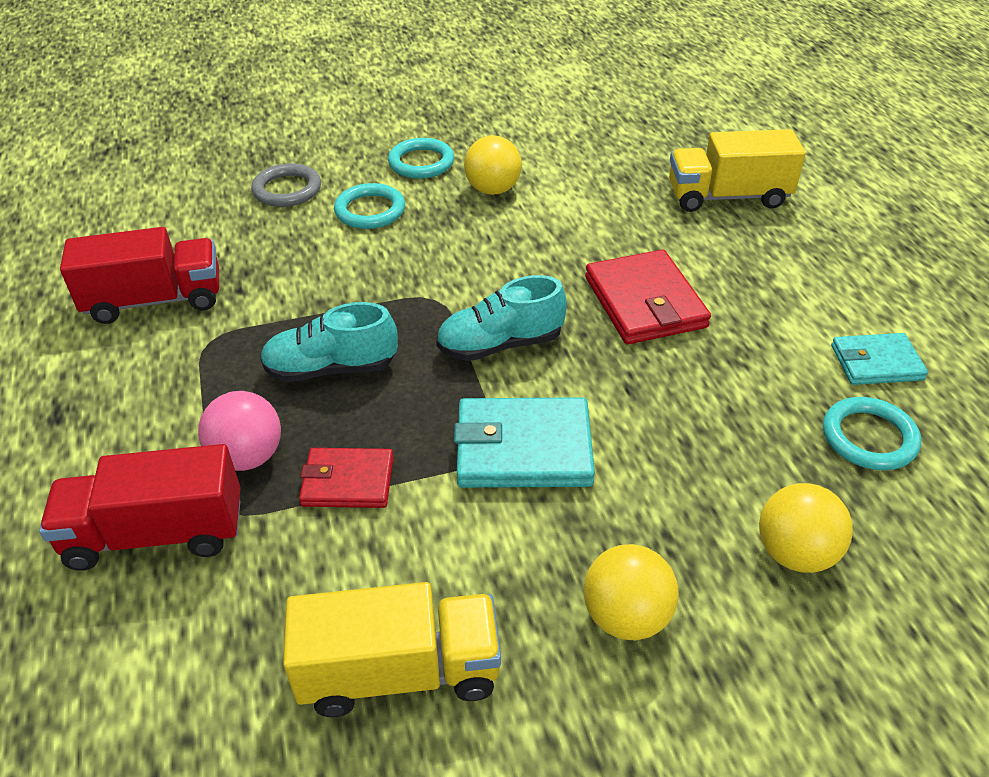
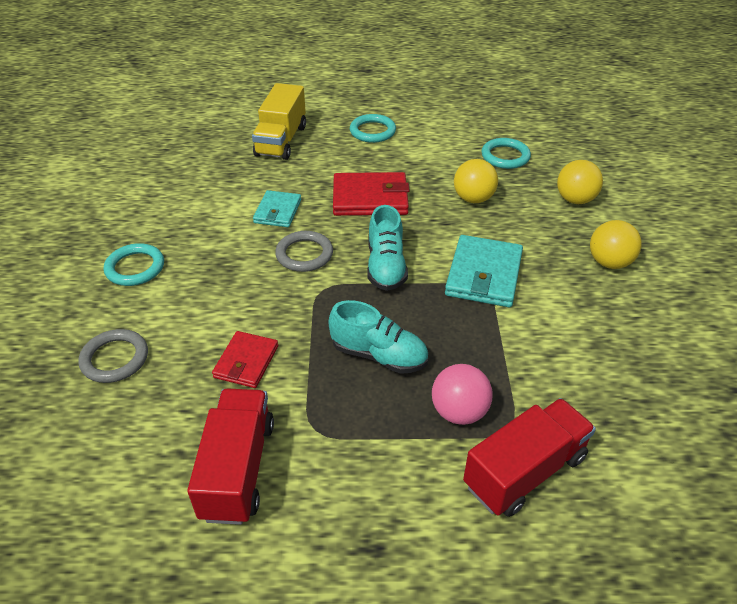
camera: 75 degrees left, 0 degrees up
red truck [39,444,241,571] -> red truck turned 135 degrees counterclockwise [463,398,596,517]
turquoise shoe [260,302,398,382] -> turquoise shoe turned 75 degrees counterclockwise [328,300,428,374]
yellow truck [283,582,501,717] -> none
red wallet [299,448,394,508] -> red wallet moved to [212,331,278,388]
turquoise ring [334,183,405,229] -> turquoise ring moved to [350,114,396,143]
yellow ball [464,135,522,195] -> yellow ball moved to [454,159,498,203]
turquoise wallet [831,333,928,385] -> turquoise wallet moved to [253,190,301,227]
none -> grey ring [275,231,333,272]

